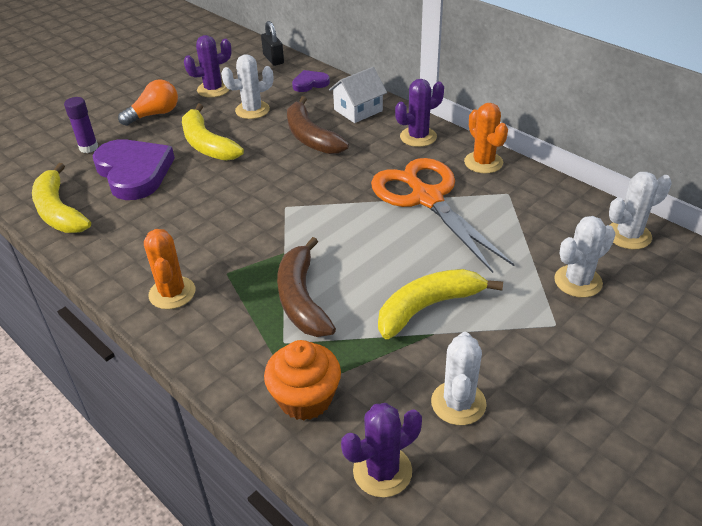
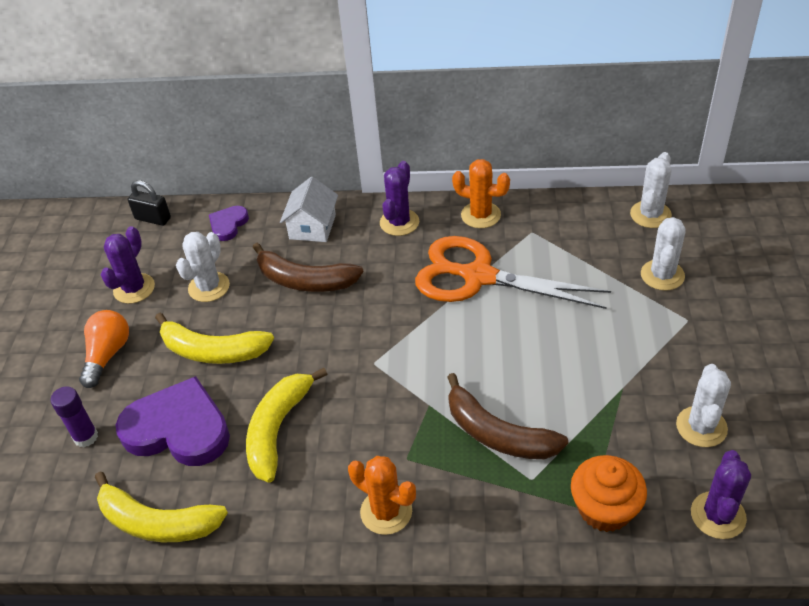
camera: 40 degrees left, 5 degrees up
yellow banana [378,269,503,339] -> yellow banana moved to [246,368,327,482]
white cactus [431,332,487,425] -> white cactus turned 45 degrees clockwise [676,364,731,447]

